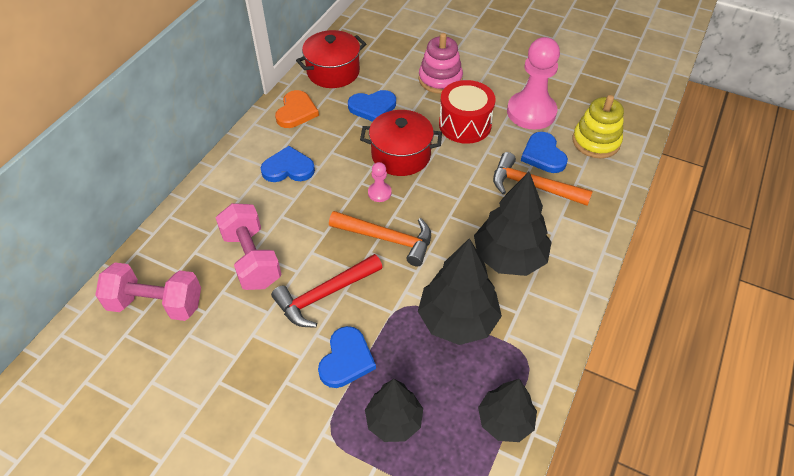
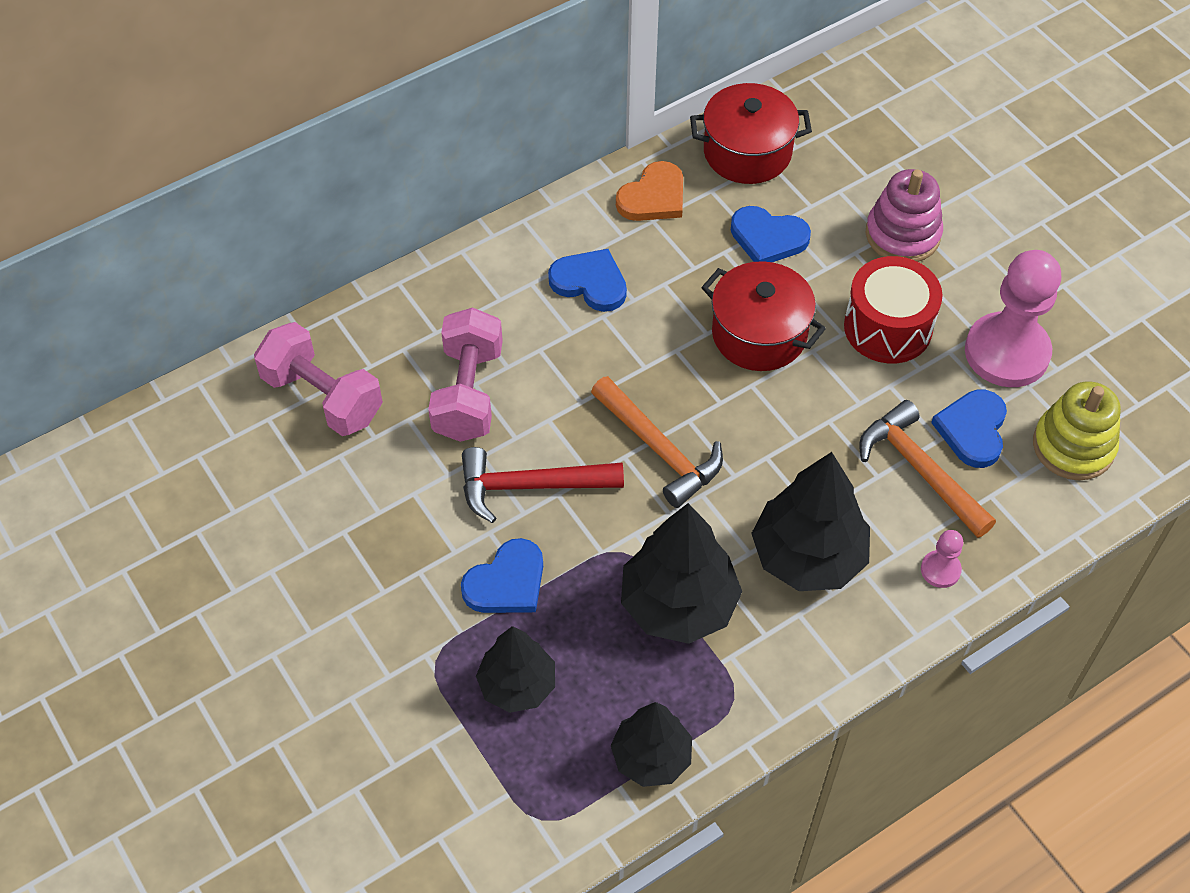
camera: 30 degrees right, 5 degrees up
pink pawn [368,162,392,202] -> pink pawn moved to [921,530,963,588]

